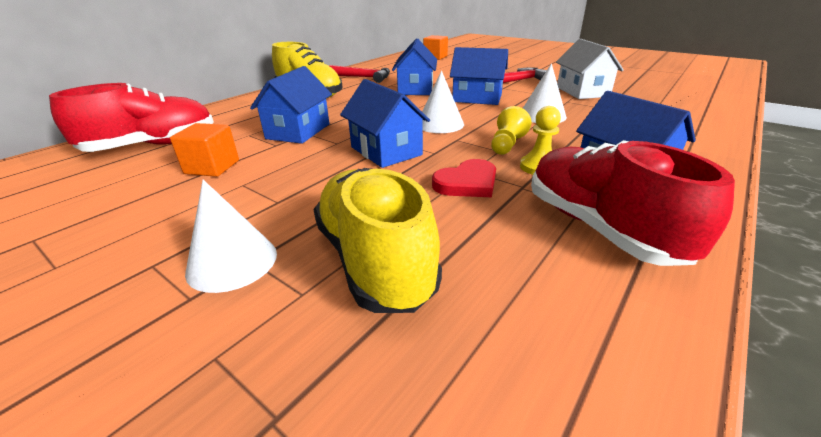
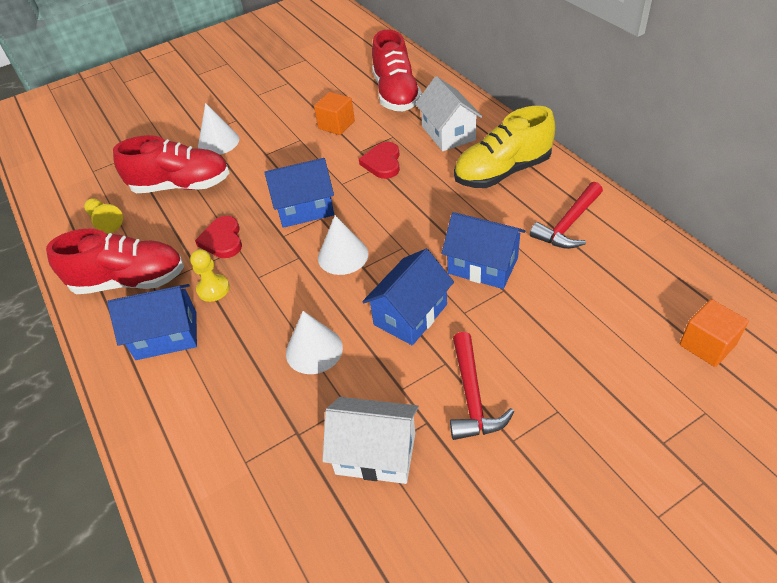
camera: 115 degrees right, 15 degrees up
blue house [250,66,332,144] -> red heart [359,142,400,179]
yellow shoe [313,168,442,313] -> red shoe [113,135,229,193]
yellow pawn [491,106,531,155] -> yellow pawn moved to [84,198,123,233]
none -> white house [415,76,482,151]

